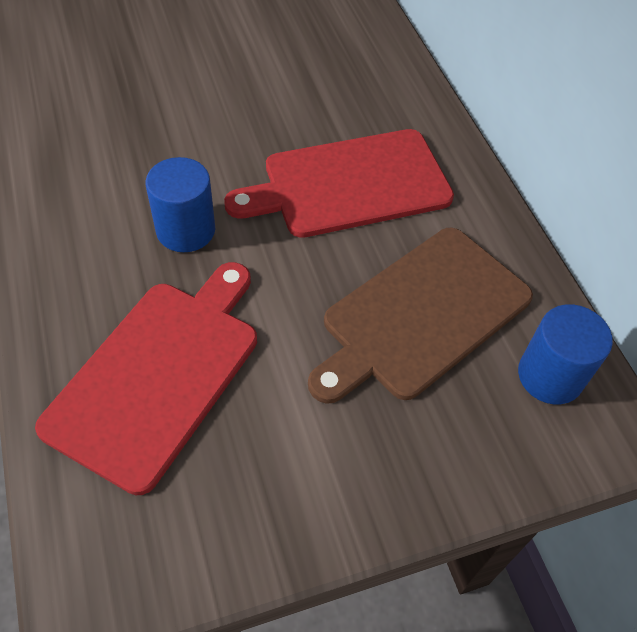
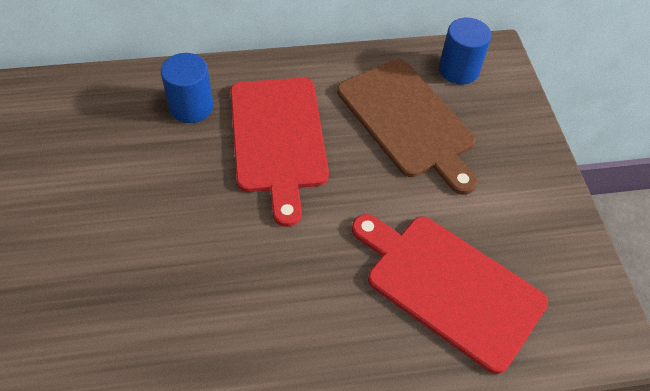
camera: 80 degrees left, 0 degrees up
blue cylinder [146,157,215,252] -> blue cylinder moved to [161,53,214,123]

